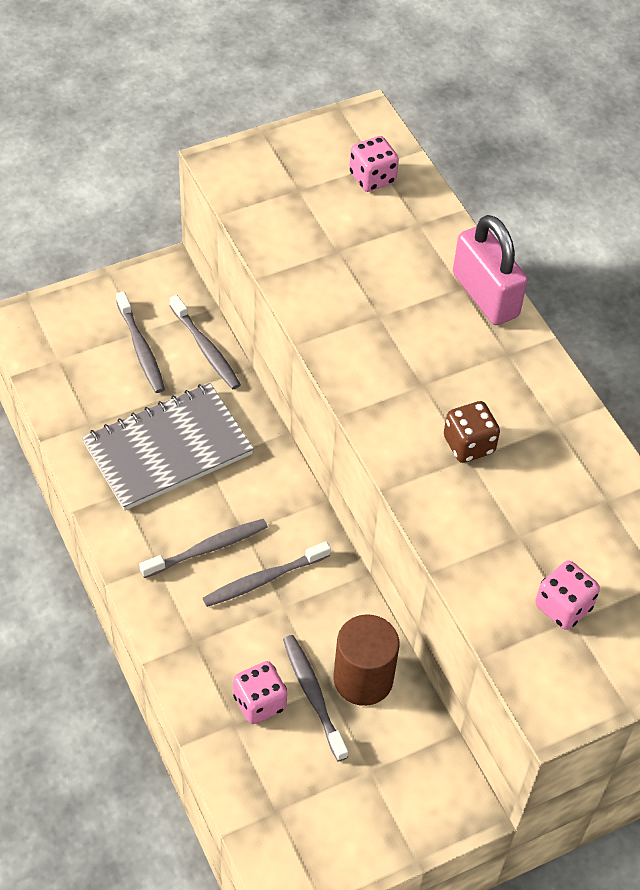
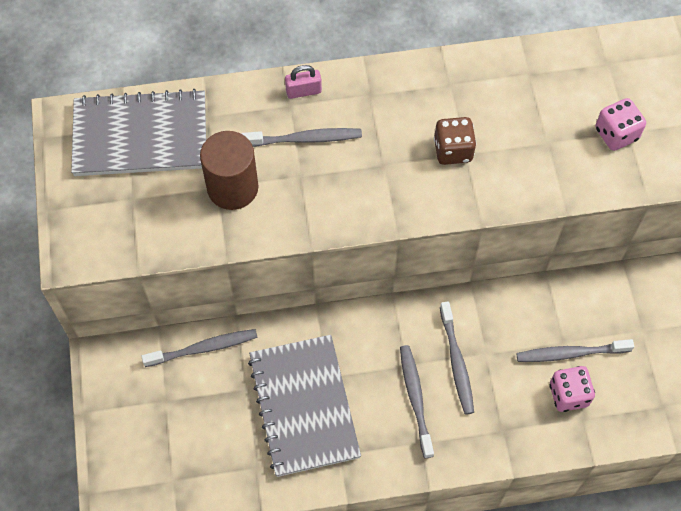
camera: 70 degrees left, 10 degrees up
grey toothbrush [116,291,165,393] -> grey toothbrush moved to [241,128,362,147]
brown cylinder [333,614,399,706] -> brown cylinder moved to [200,131,259,210]
pink dice [349,136,399,192] -> grey notebook [71,89,206,176]
pink padlock [453,215,528,325] -> pink padlock [285,65,322,99], size x0.48

